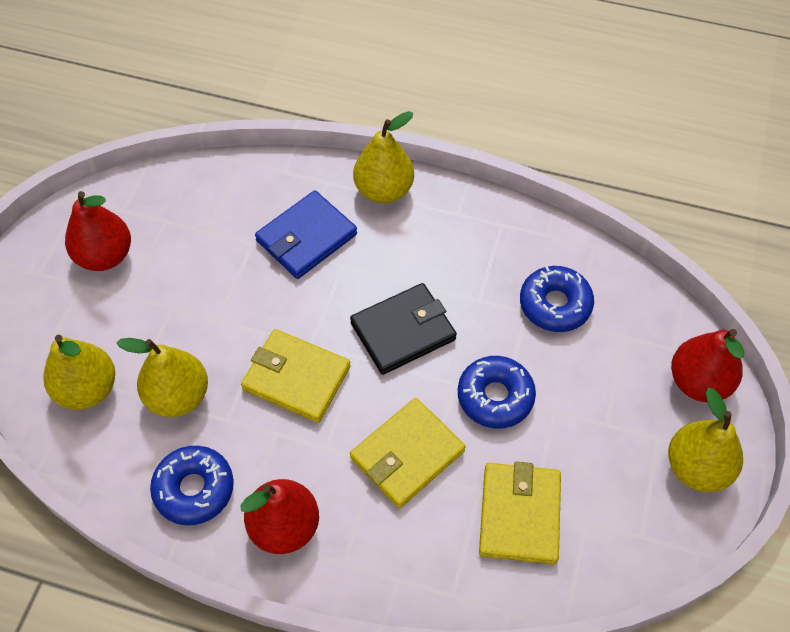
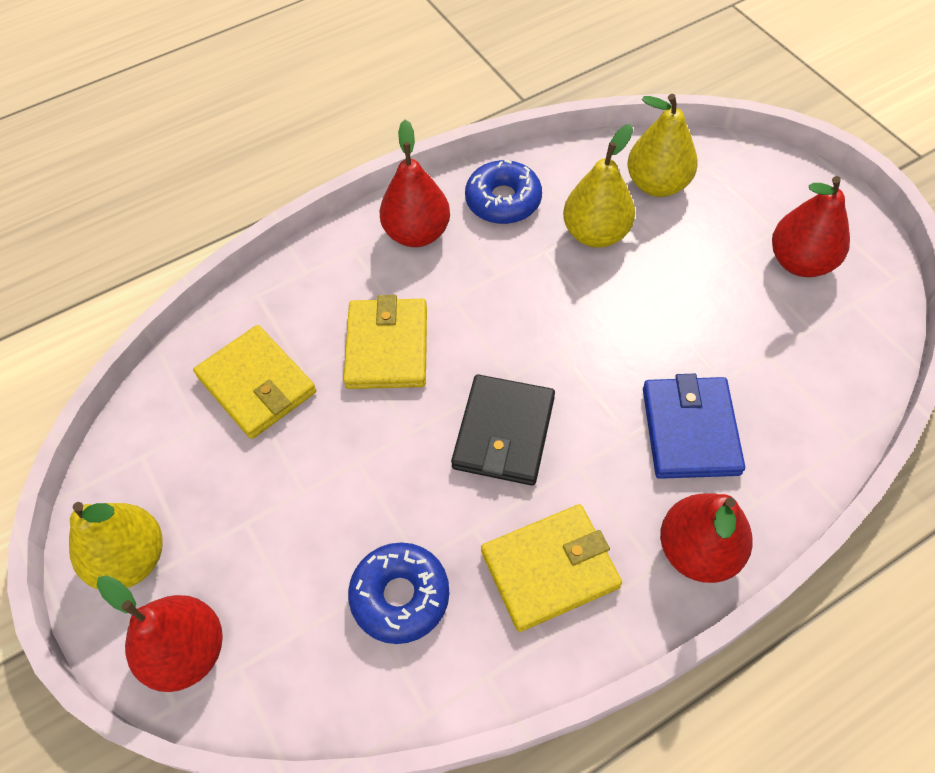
camera: 135 degrees right, 0 degrees up
yellow wallet [241,329,351,423] -> yellow wallet moved to [481,504,622,632]
yellow pear [353,111,414,203] -> red pear [660,493,753,583]
blue donut [458,356,536,428] -> none

